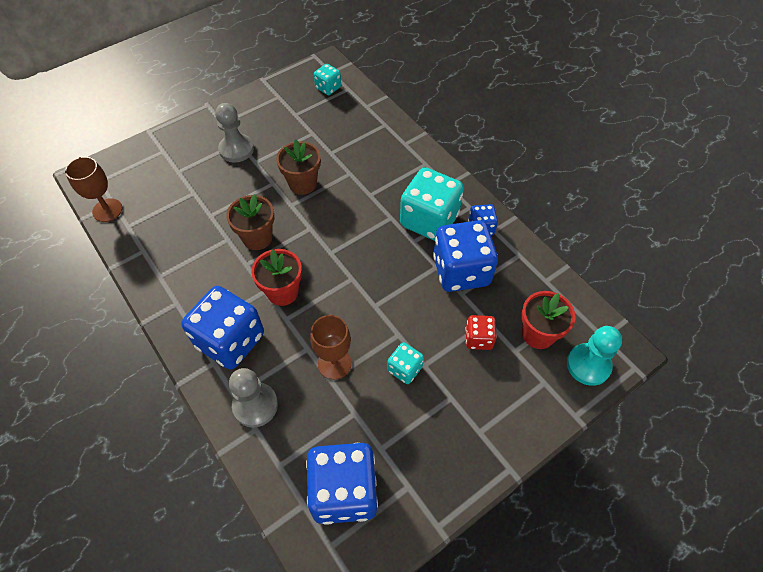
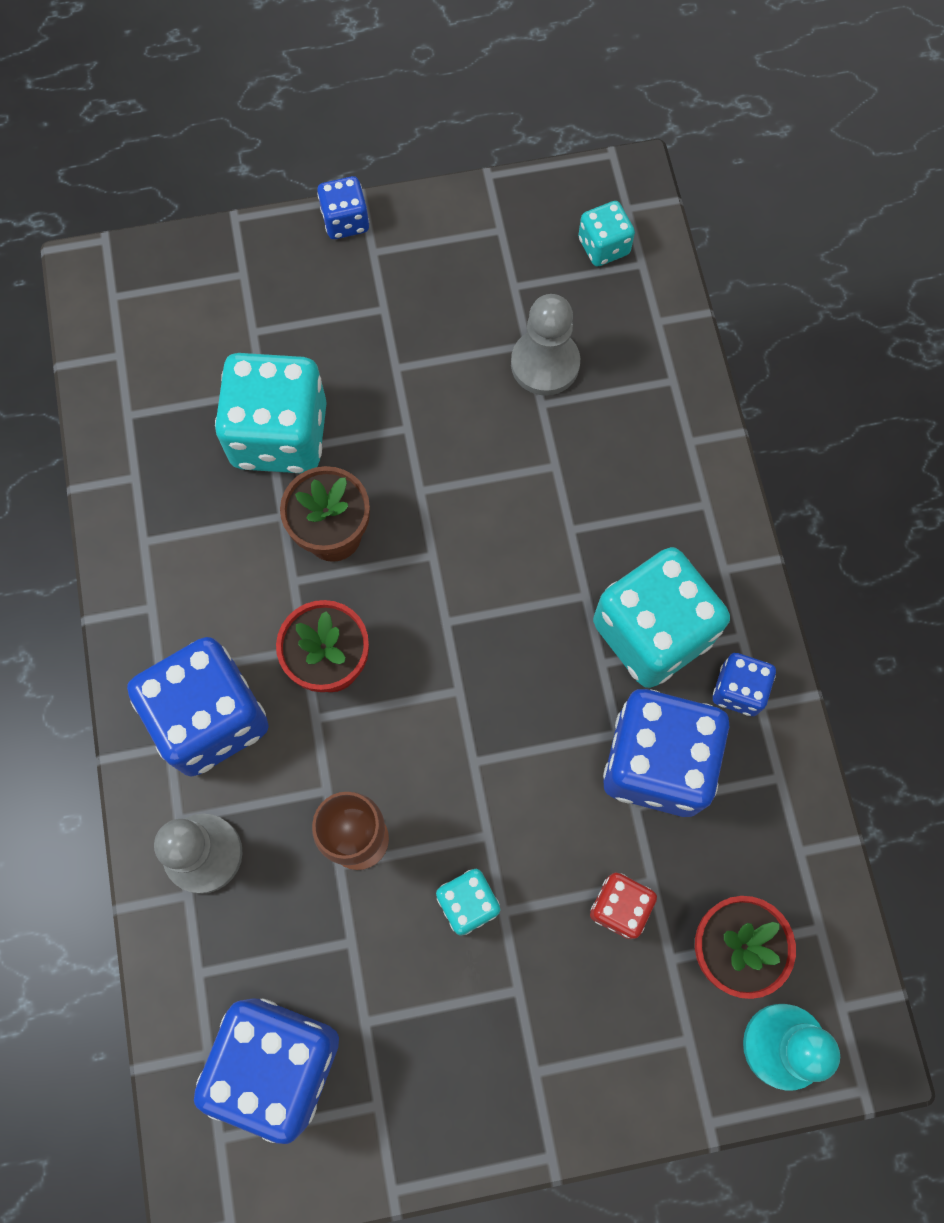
camera: 25 degrees right, 15 degrees up
brown goblet [65,157,122,222] -> none
grey pawn [215,103,254,163] -> grey pawn moved to [511,294,580,396]
brown flower pot [276,139,321,195] -> none
none -> turquoise dice [215,353,327,473]
none -> blue dice [317,176,369,239]

